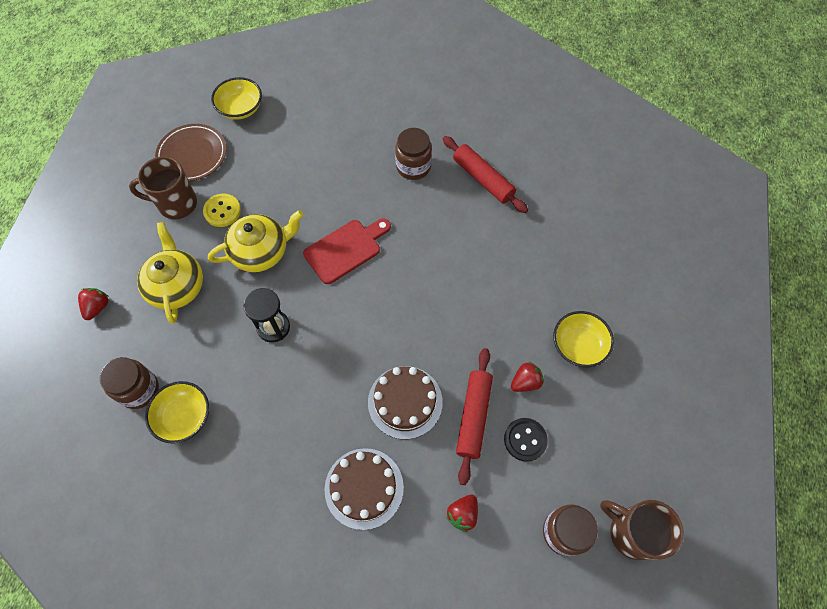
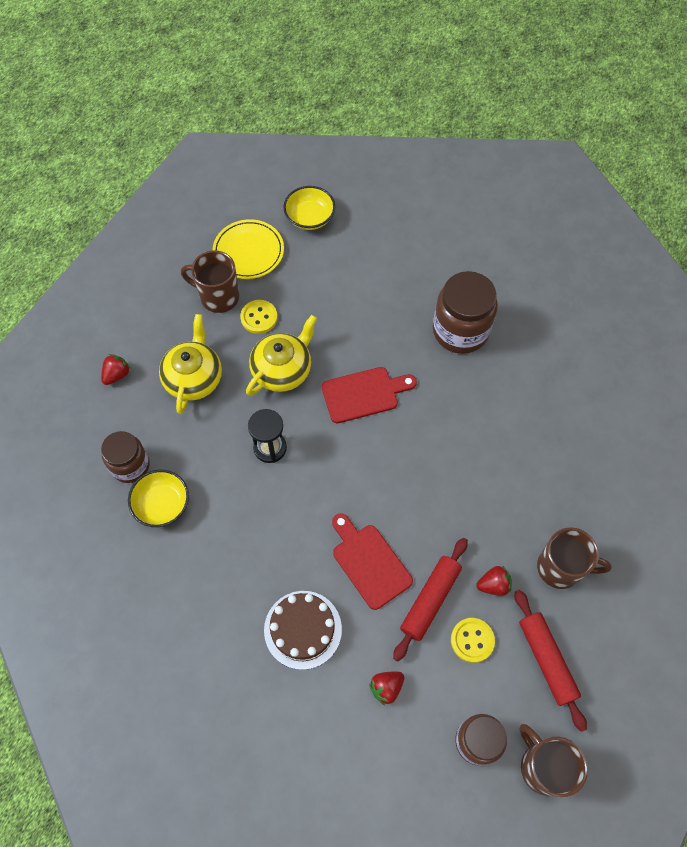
camera: 20 degrees right, 0 degrees up
brown plate [155,124,226,181] -> yellow plate [212,219,284,279]
yellow teapot [208,210,303,272] -> yellow teapot turned 45 degrees counterclockwise [246,315,317,396]
brown cake [368,366,443,439] -> red cutting board [332,513,413,610]
brown jar [395,128,432,180] -> brown jar [433,271,498,354], size x1.55
red rolling pin [443,136,528,213] -> red rolling pin moved to [515,590,587,732]
black button [504,418,548,462] -> yellow button [451,618,495,663]
yellow bowl [553,311,614,367] -> brown mug [537,527,612,589]

